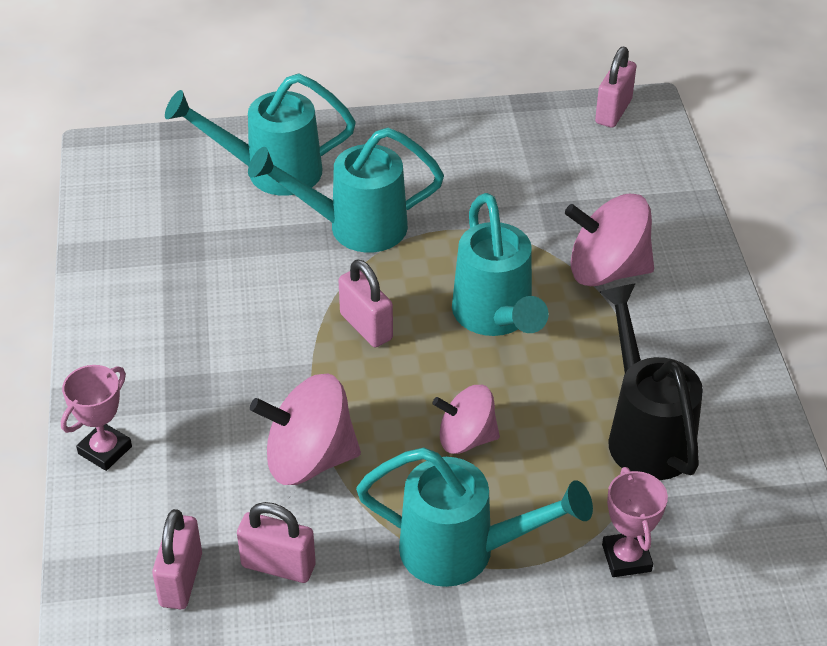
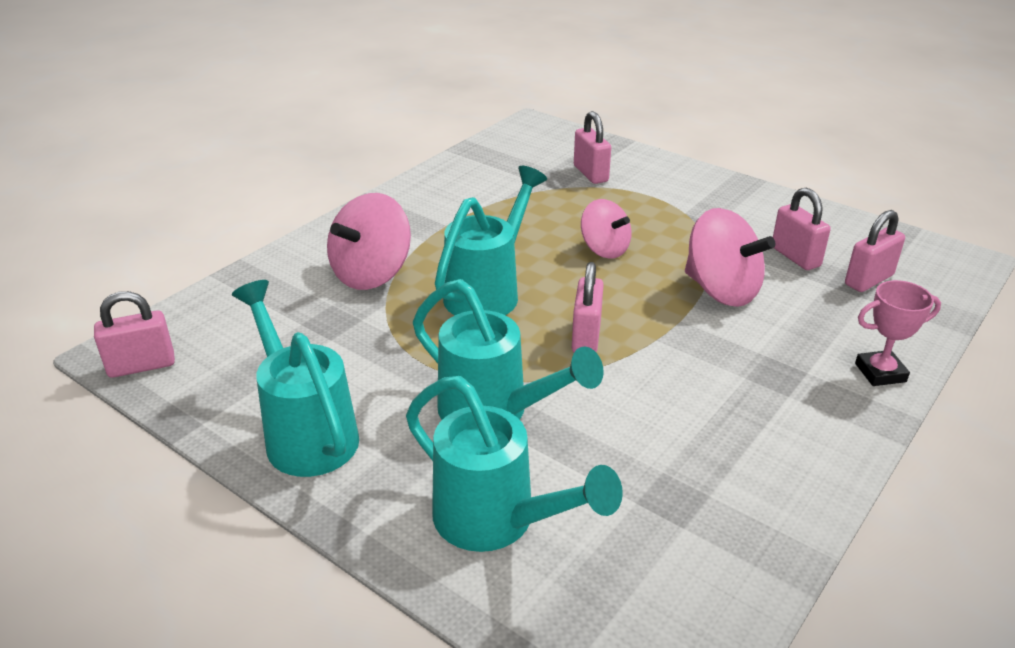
camera: 135 degrees left, 10 degrees down
turquoise watering can [356,447,593,587] -> turquoise watering can moved to [232,280,359,477]
pink spinning top [565,193,654,286] -> pink spinning top turned 75 degrees clockwise [327,193,411,290]
black watering can [600,283,703,480] -> none
pink trophy [602,467,668,577] -> pink padlock [574,111,611,184]

